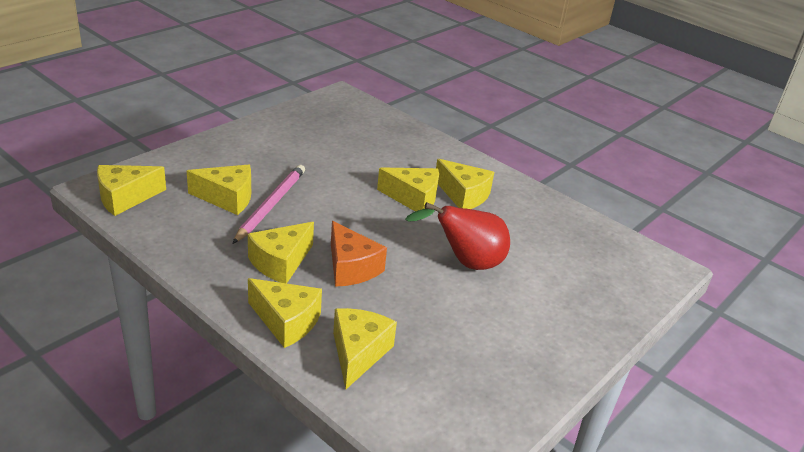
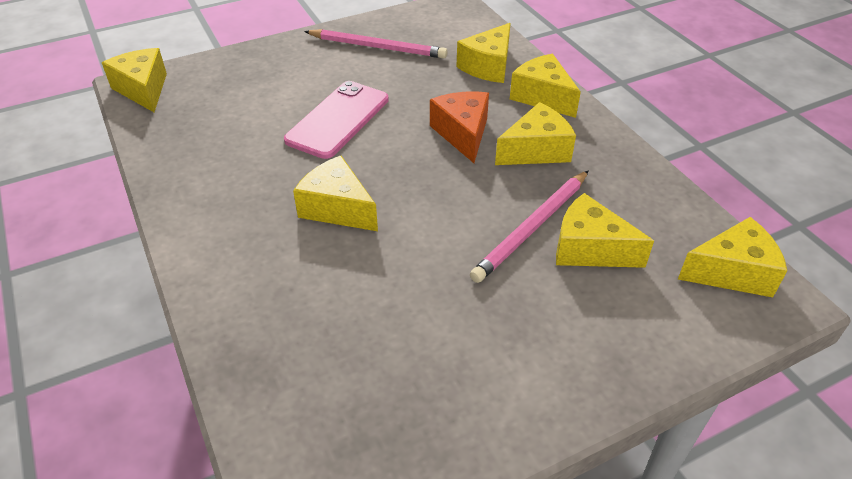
camera: 155 degrees left, 10 degrees up
red pear [405,202,510,270] -> pink phone [284,81,389,159]
yellow cheese [436,159,494,209] -> yellow cheese moved to [102,48,167,112]
none -> pink pencil [304,29,448,59]

